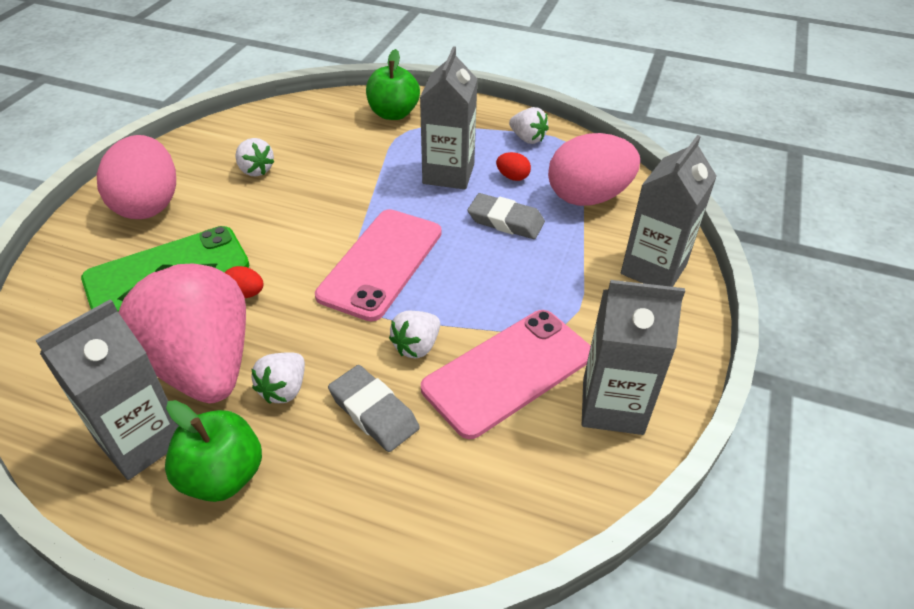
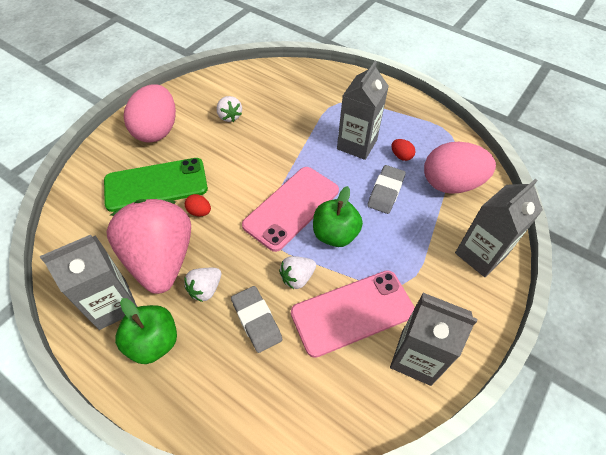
camera: 15 degrees right, 10 degrees up
green apple [366,49,420,120] -> green apple moved to [313,186,363,247]
grey eraser [467,193,545,239] -> grey eraser turned 75 degrees clockwise [367,165,406,214]
white strawberry [509,107,549,144] -> none

